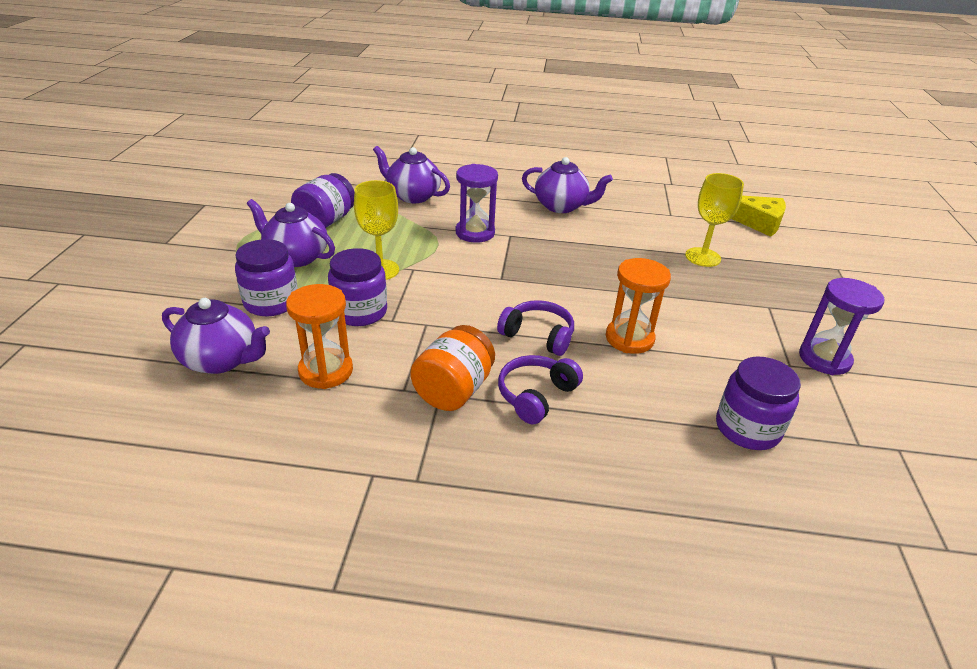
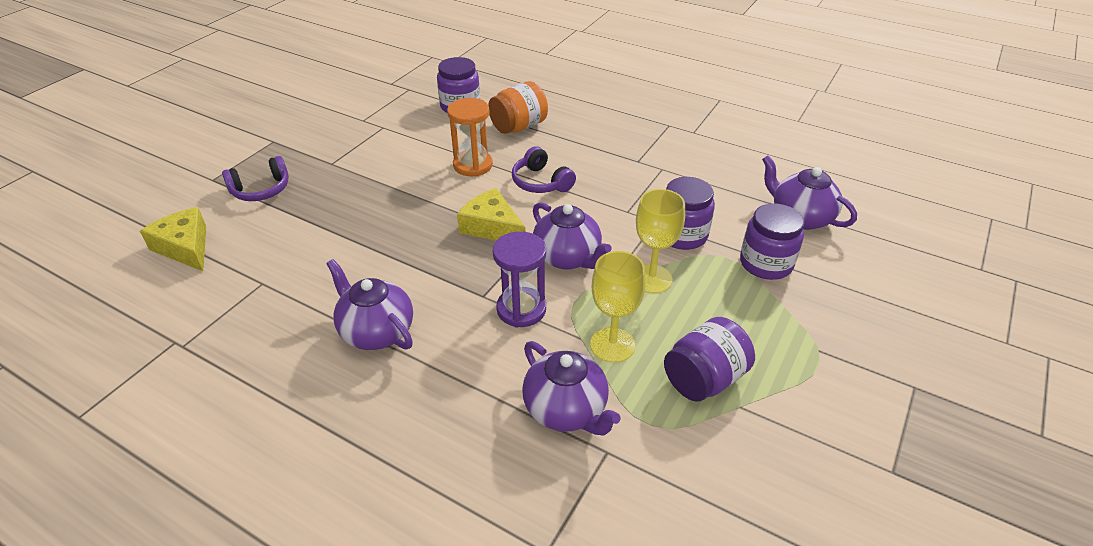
camera: 155 degrees left, 5 degrees up
purple teapot [247,199,335,267] -> purple teapot moved to [533,202,612,270]
orange hourglass [286,284,353,389] -> none
orange jar [410,325,495,411] -> orange jar moved to [488,81,548,134]
purple headphones [498,355,583,424] -> purple headphones moved to [222,156,289,201]
yellow goblet [685,173,744,267] -> yellow goblet moved to [590,251,646,363]
purple hourglass [799,278,884,375] -> none
none -> yellow cheese [457,188,526,241]

